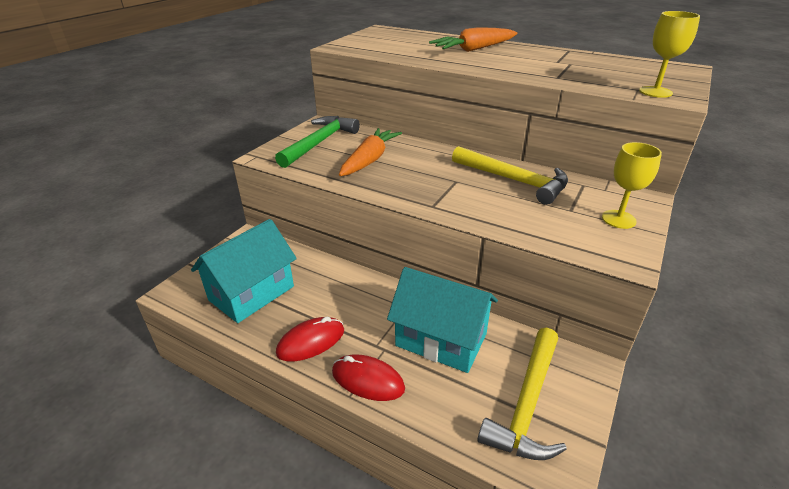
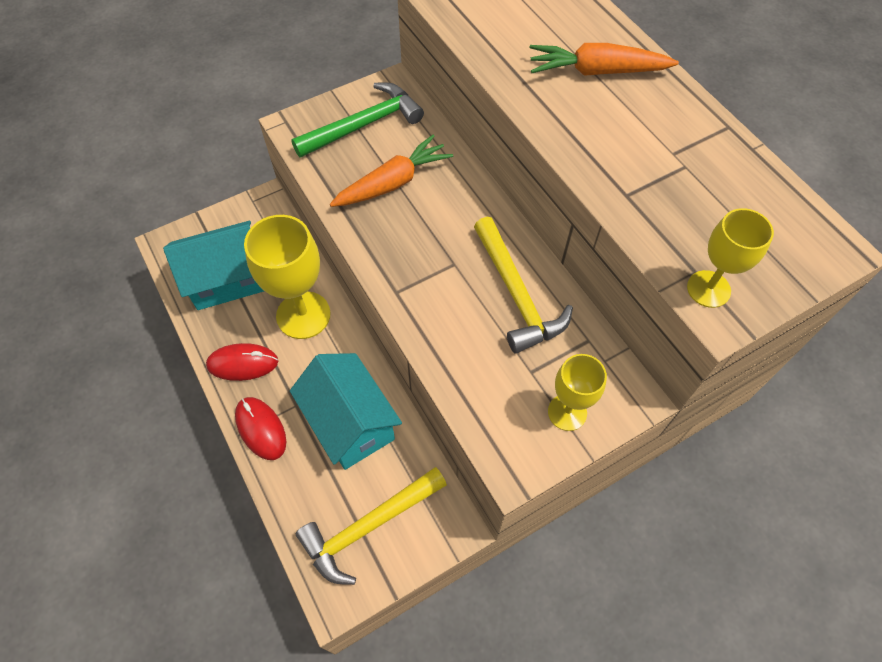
camera: 30 degrees right, 25 degrees up
none -> yellow goblet [244,215,330,339]

